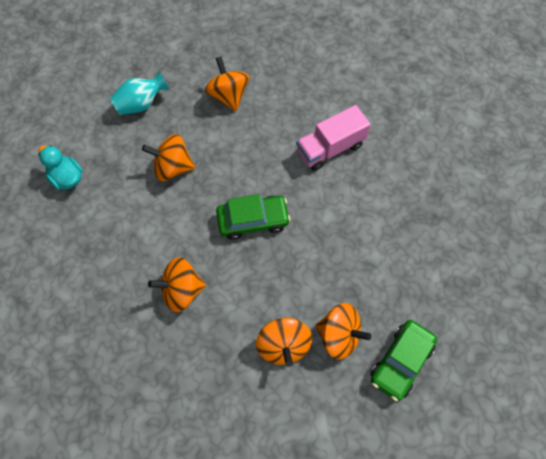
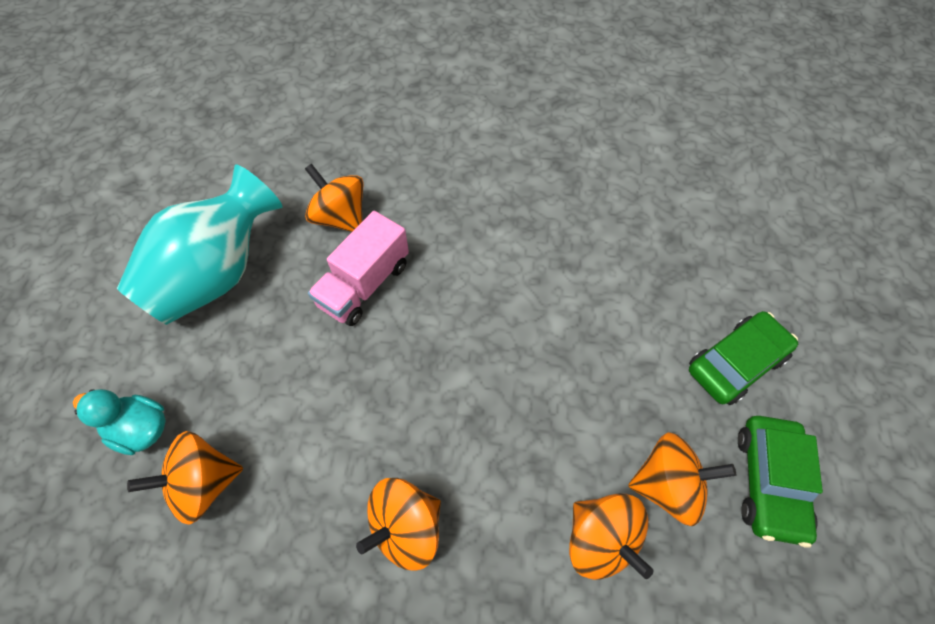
camera: 25 degrees left, 5 degrees down
turquoise vase [110,71,169,115] -> turquoise vase [117,164,283,325], size x1.81
orange spinning top [142,134,195,181] -> orange spinning top moved to [127,431,243,524]
green car [216,194,291,240] -> green car moved to [689,311,798,405]
pink truck [297,105,371,171] -> pink truck moved to [308,211,409,326]

